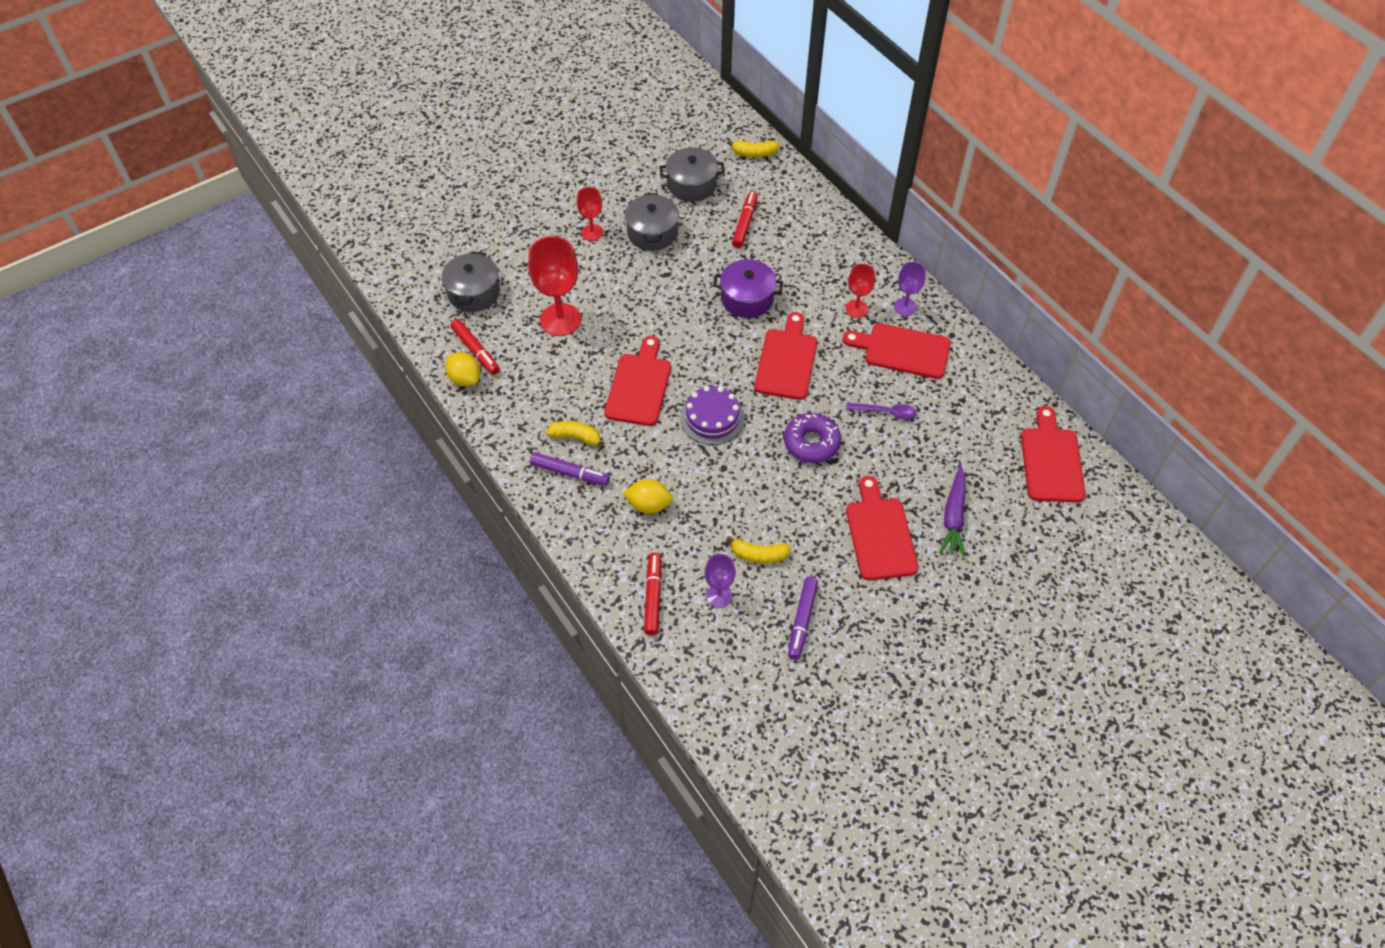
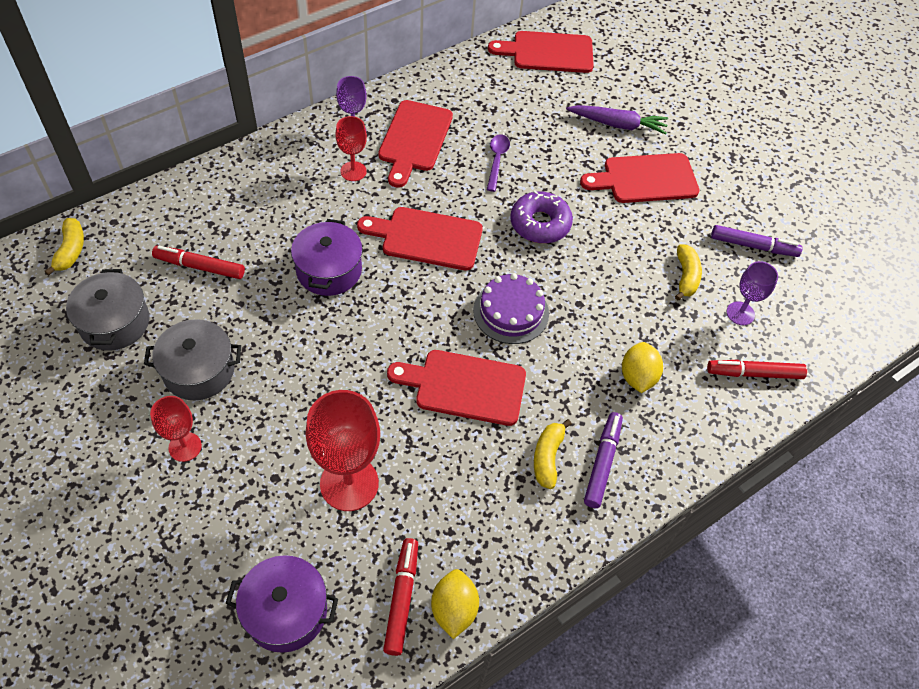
camera: 95 degrees left, 0 degrees up
grey pot [442,251,500,312] -> purple pot [226,555,338,653]
yellow lemon [445,352,480,387] -> yellow lemon turned 45 degrees counterclockwise [431,569,479,639]
red marker [450,319,500,375] -> red marker turned 45 degrees counterclockwise [383,538,418,656]

